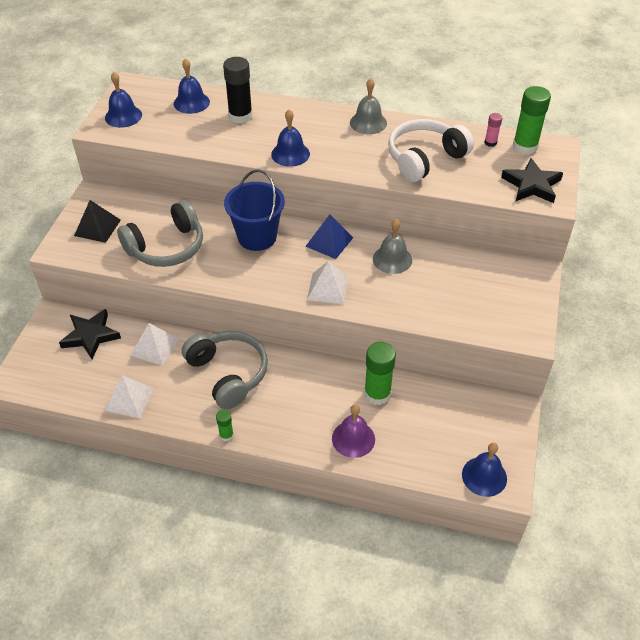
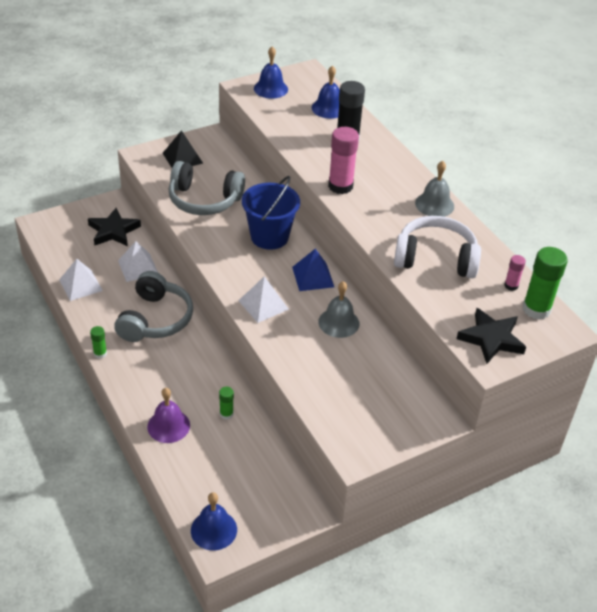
camera: 45 degrees right, 5 degrees down
blue bell [271,109,310,167] -> pink glue stick [328,127,359,194]
green glue stick [364,342,396,405] -> green glue stick [219,387,234,420], size x0.51

